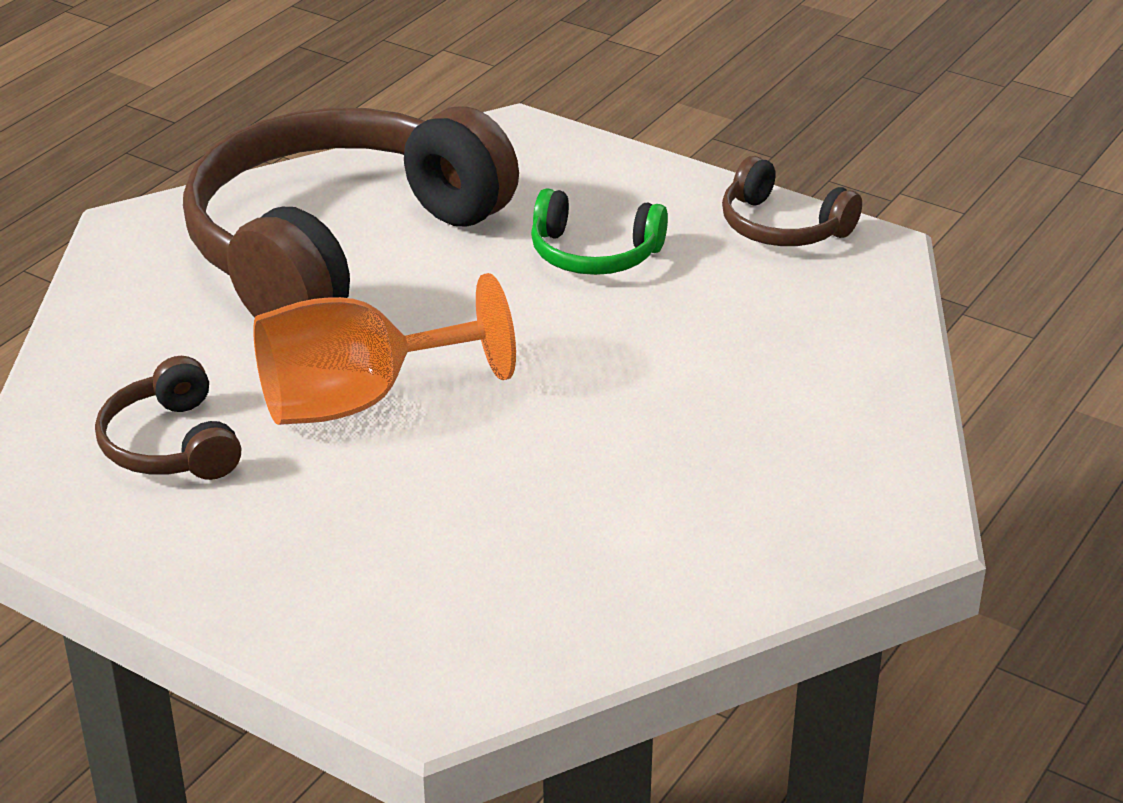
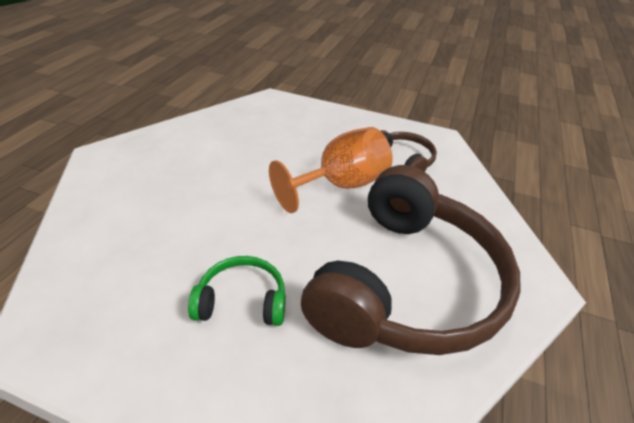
camera: 165 degrees right, 5 degrees up
brown headphones [722,156,862,246] -> none

